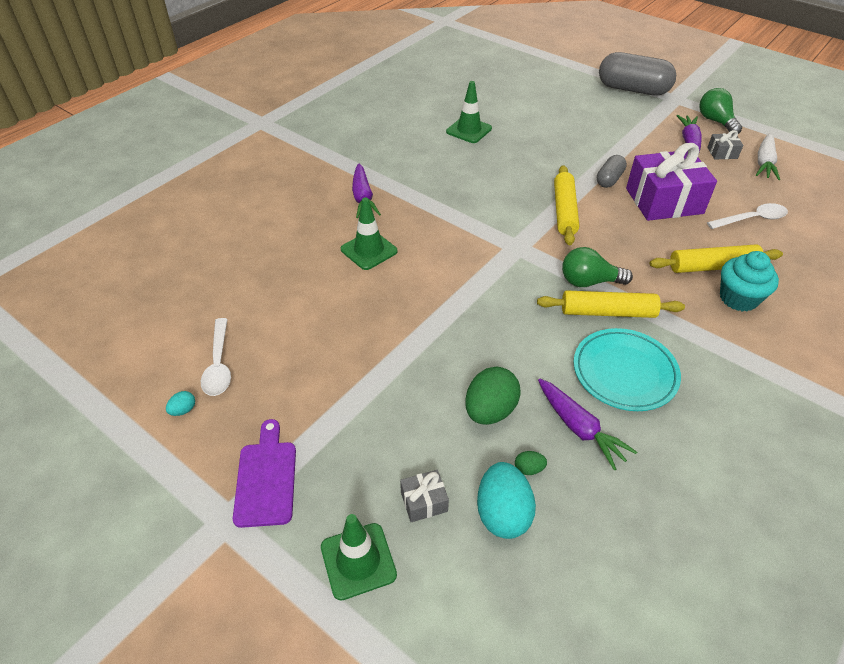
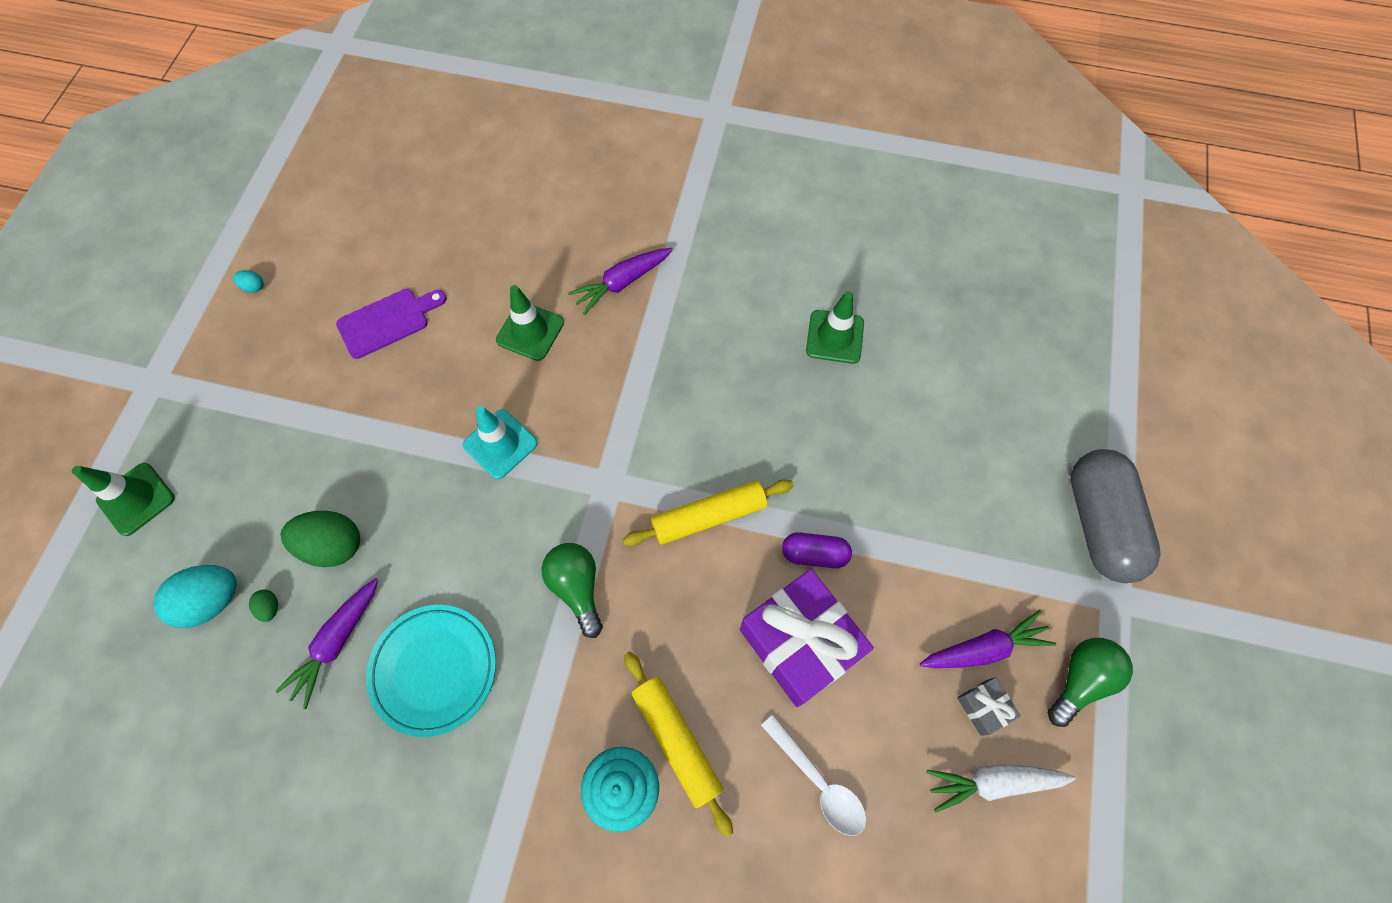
camera: 65 degrees right, 20 degrees up
white spoon [201,318,231,396] -> none
purple cutting board [233,419,296,528] -> purple cutting board moved to [336,289,446,359]
grey gift [400,470,449,522] -> none
yellow rolling pin [537,290,685,318] -> none
grey capsule [597,155,627,188] -> purple capsule [782,532,852,568]
none -> turquoise traffic cone [463,406,538,479]

